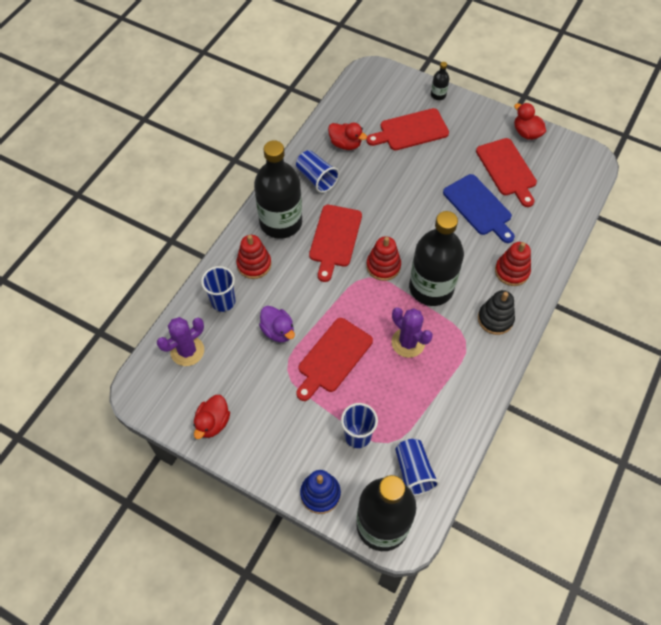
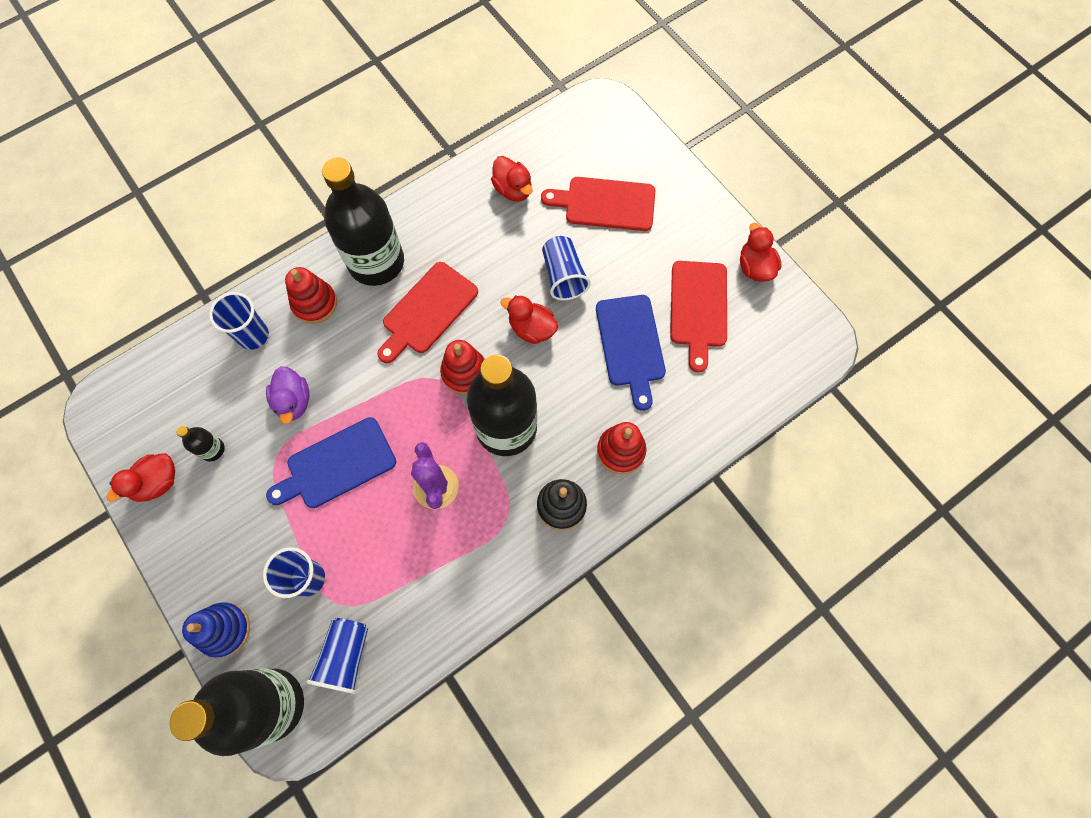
camera: 25 degrees right, 10 degrees up
purple cactus [157,317,204,366] -> none
blue cup [296,150,339,193] -> blue cup moved to [542,236,591,300]
red cutting board [296,318,373,401] -> blue cutting board [266,417,396,508]
black bottle [431,62,449,100] -> black bottle moved to [176,426,225,462]
none -> red duck [500,295,558,344]

